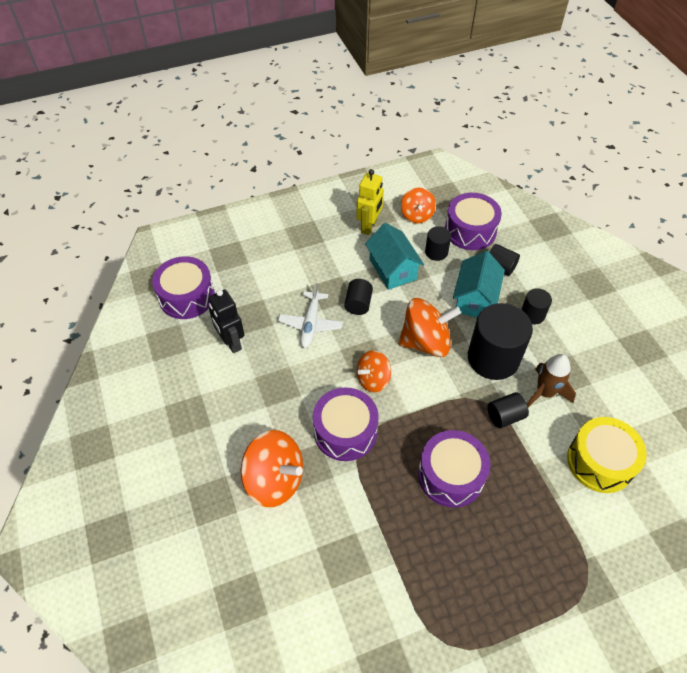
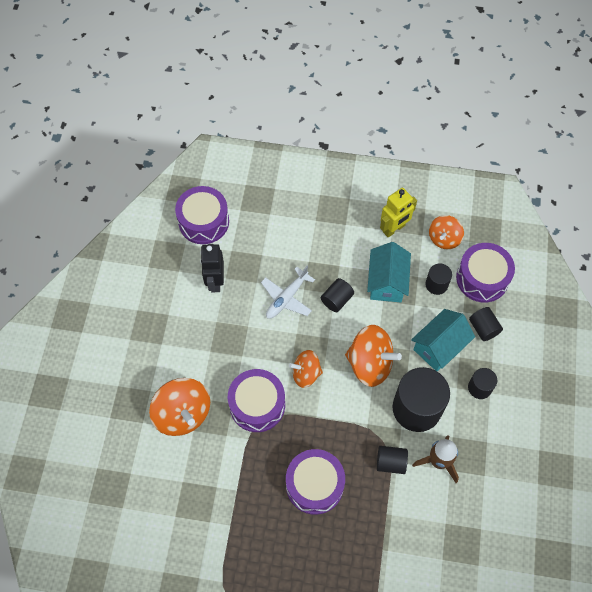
camera: 30 degrees right, 10 degrees up
yellow drum [567,417,647,493] -> none

